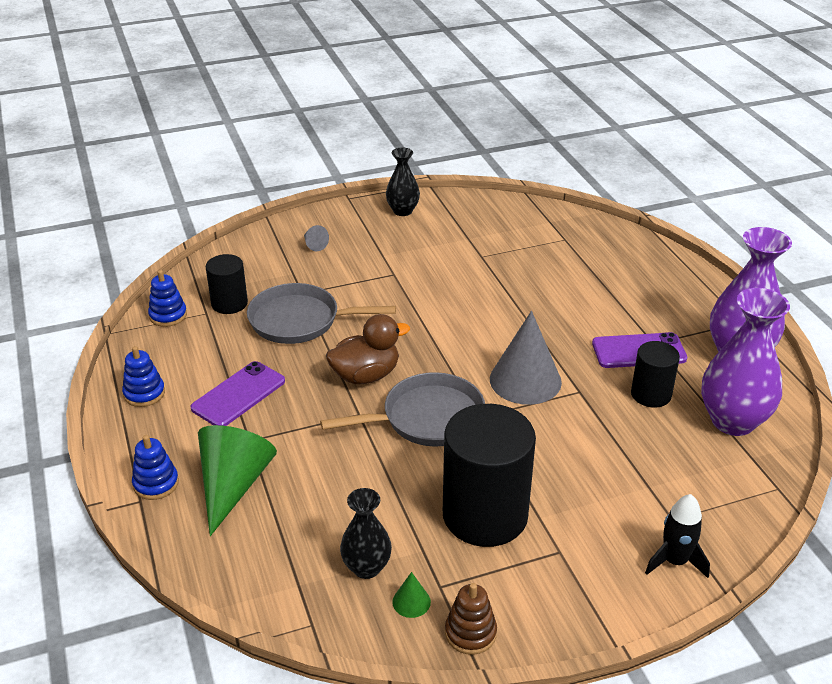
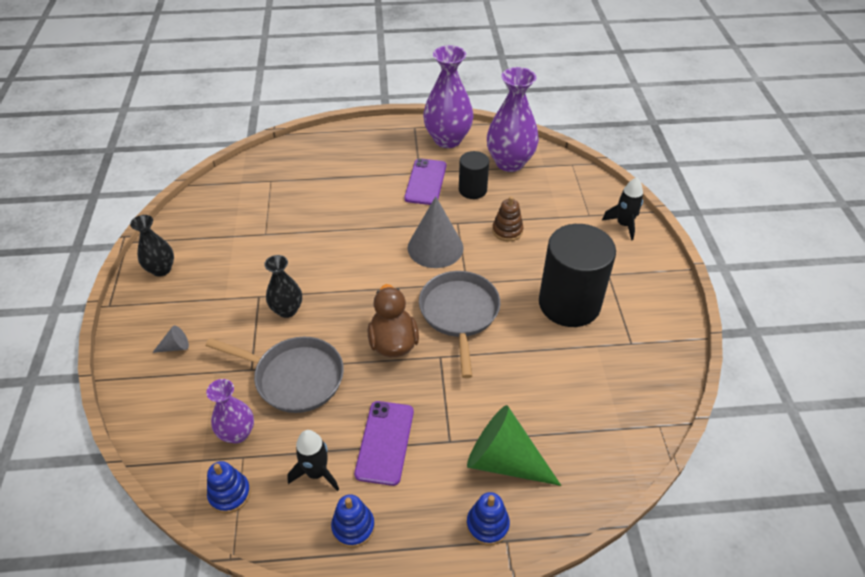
camera: 75 degrees left, 10 degrees up
purple phone [190,361,285,426] -> purple phone turned 45 degrees clockwise [354,401,414,486]
black cylinder [206,254,248,314] -> purple vase [206,379,254,444]
grey pan [247,283,396,344] -> grey pan turned 90 degrees counterclockwise [206,337,344,413]
black vase [340,488,392,579] -> black vase moved to [264,255,302,318]
green cone [392,572,431,618] -> none
brown stacking toy [445,583,497,655] -> brown stacking toy moved to [492,196,524,242]
none -> black rocket [287,430,339,491]

